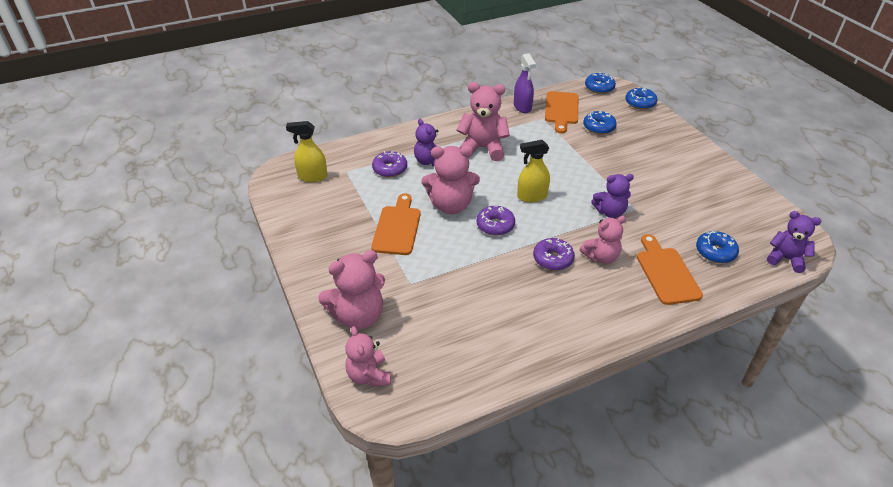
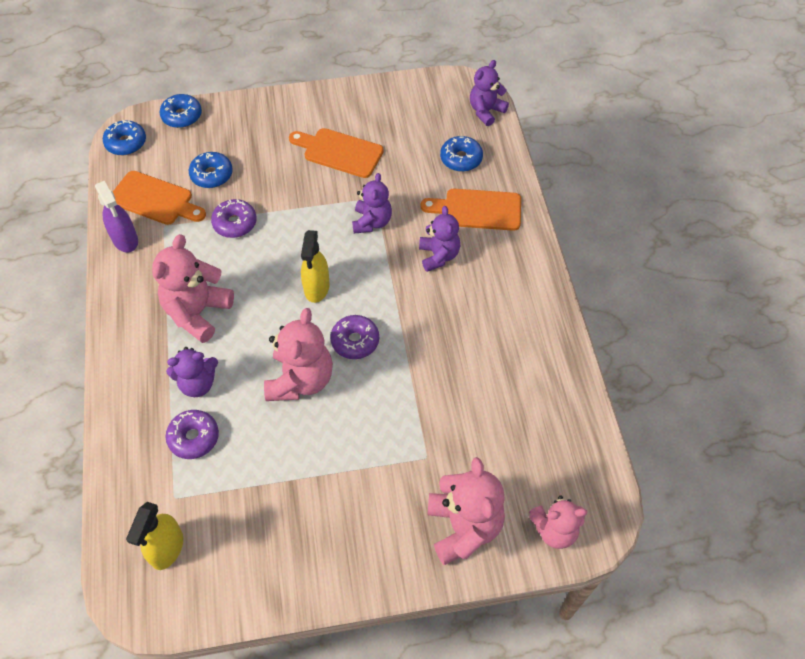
camera: 75 degrees left, 15 degrees up
orange cutting board [371,193,421,255] -> orange cutting board moved to [289,128,384,178]
purple spray bottle [514,53,536,113] -> purple spray bottle turned 60 degrees clockwise [95,181,138,253]
purple donut [533,238,575,271] -> purple donut moved to [211,199,257,238]
pink teddy bear [579,216,626,264] -> purple teddy bear [419,206,460,272]

